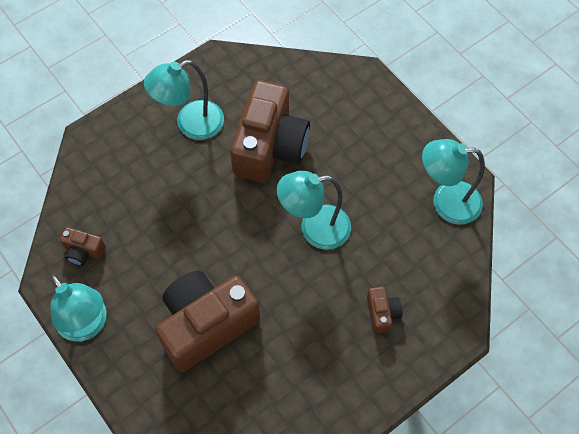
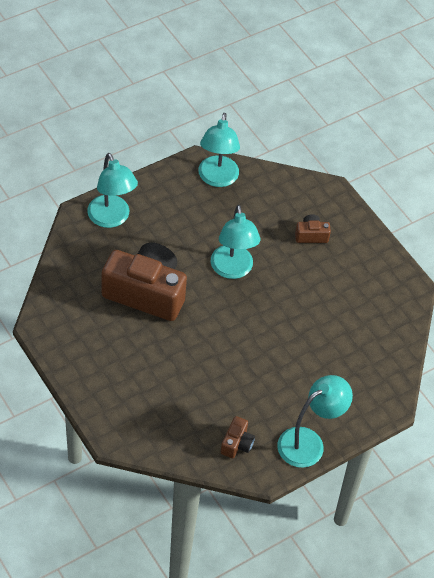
camera: 90 degrees left, 10 degrees down
turquoise lamp [144,60,224,140] -> turquoise lamp moved to [87,153,138,228]
brown camera [155,271,260,372] -> none

